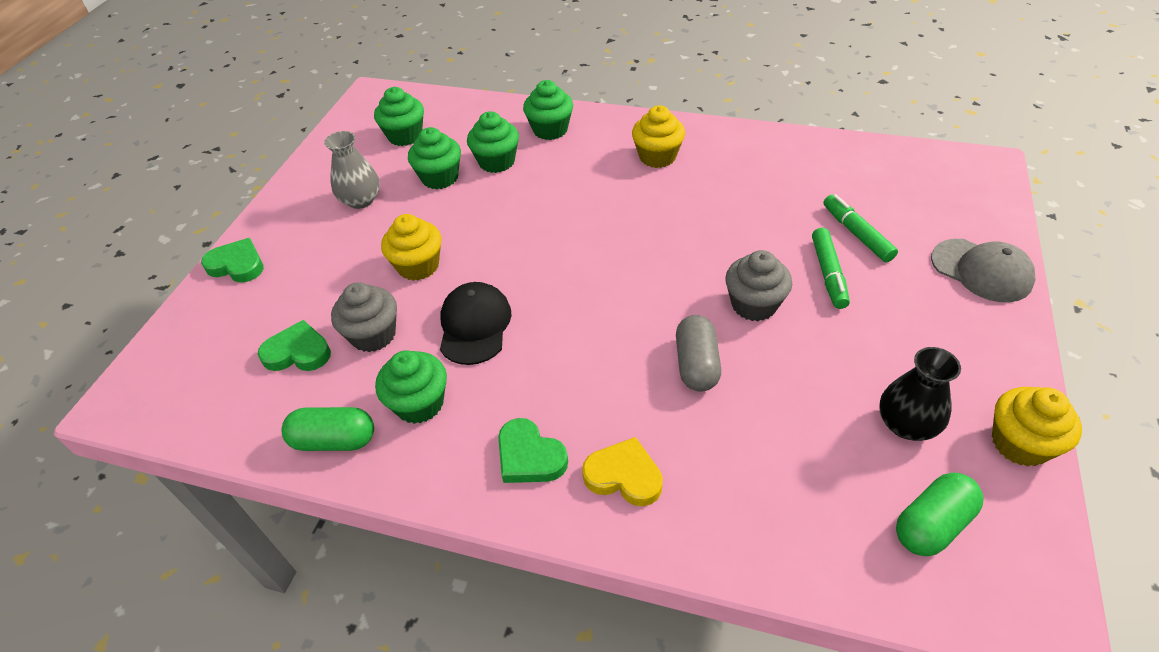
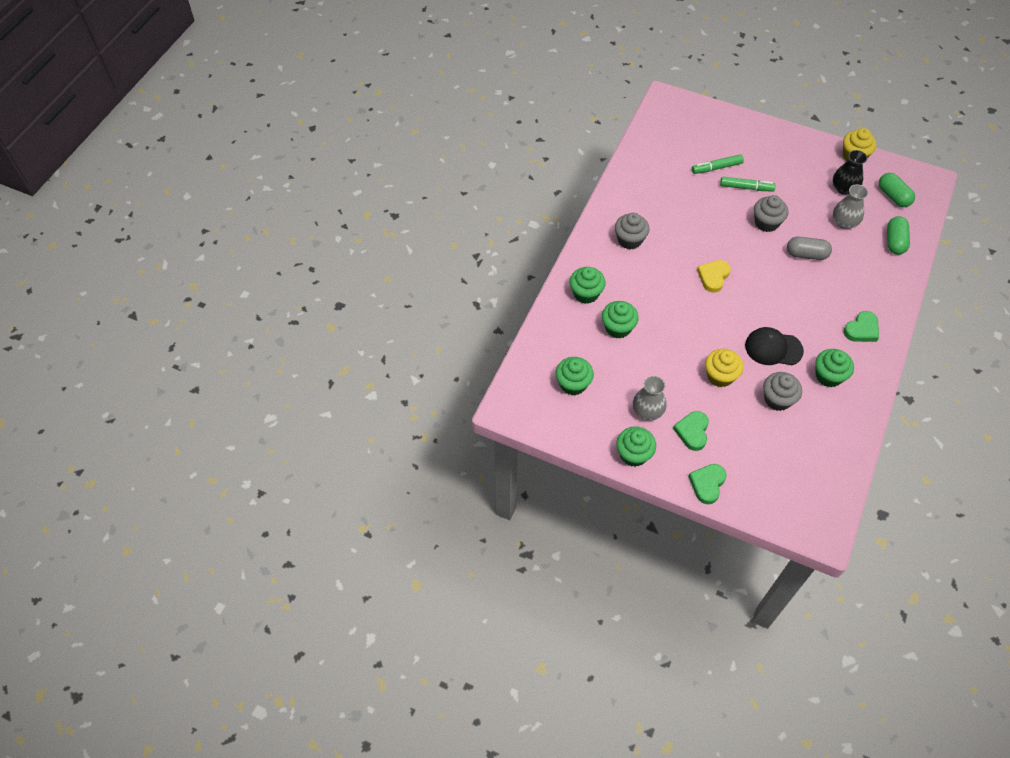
camera: 85 degrees left, 10 degrees up
green heart [258,320,331,371] -> green heart moved to [673,411,709,451]
green capsule [281,407,374,451] -> green capsule moved to [887,216,910,255]
green cupcake [408,127,461,189] -> green cupcake moved to [616,426,656,467]
yellow heart [582,437,663,506] -> yellow heart moved to [697,260,731,293]
yellow cupcake [632,106,685,168] -> grey cupcake [615,213,649,249]
grey cap [931,239,1035,302] -> none
none -> grey vase [833,184,868,229]

